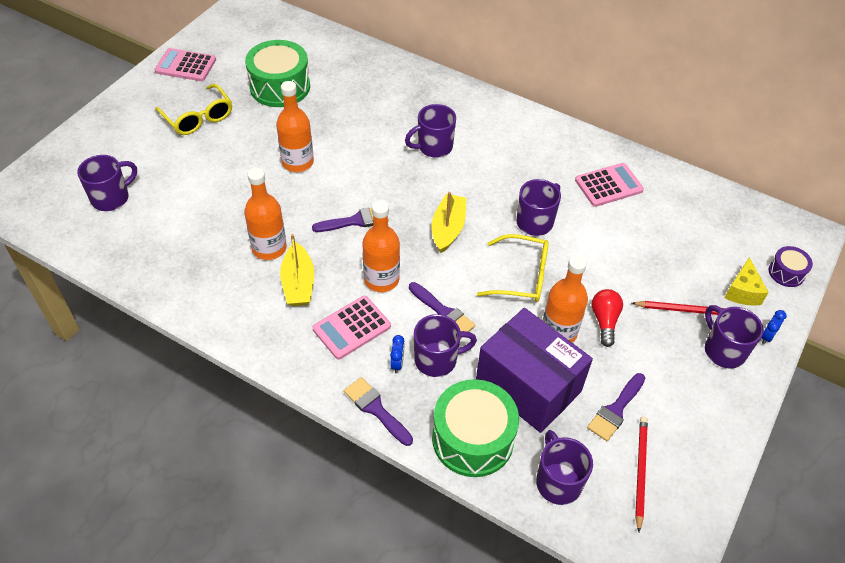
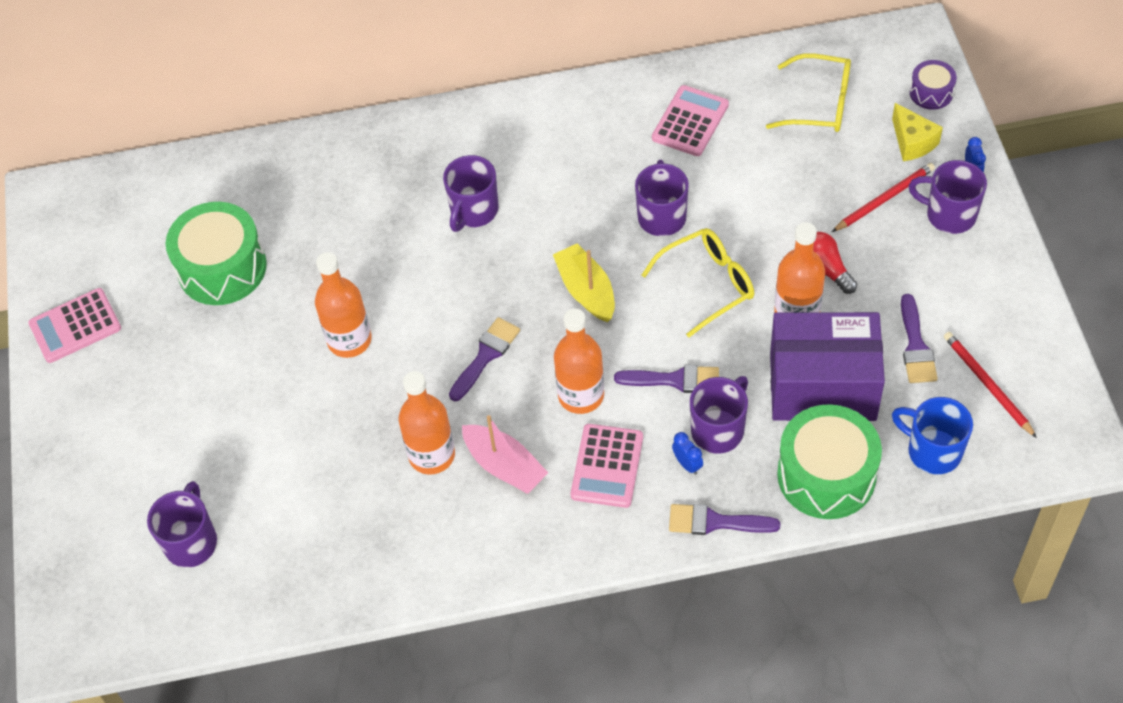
camera: 35 degrees left, 5 degrees up
yellow glasses [155,84,232,135] -> yellow glasses moved to [766,53,851,132]
yellow boat [280,234,314,306] -> pink boat [462,415,548,494]
purple mug [536,430,593,505] -> blue mug [892,397,973,474]

